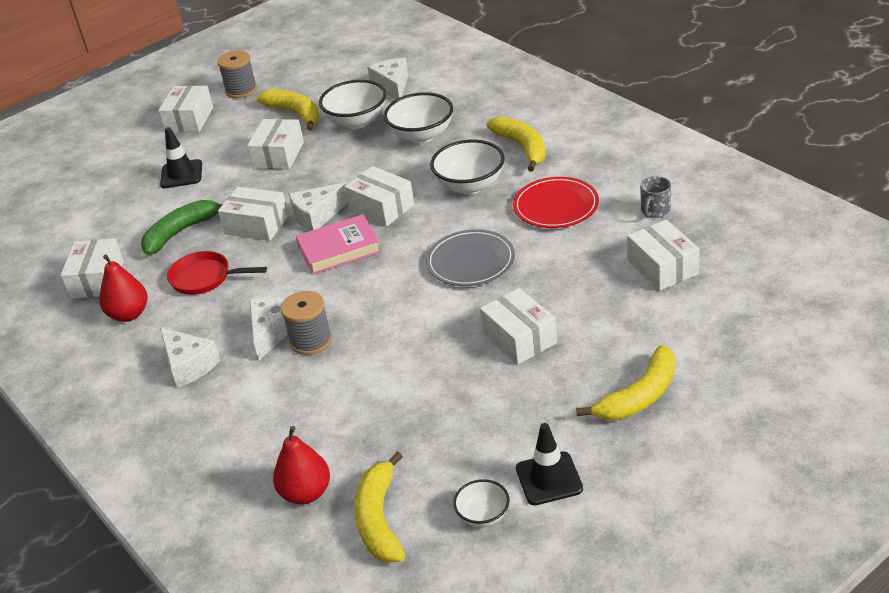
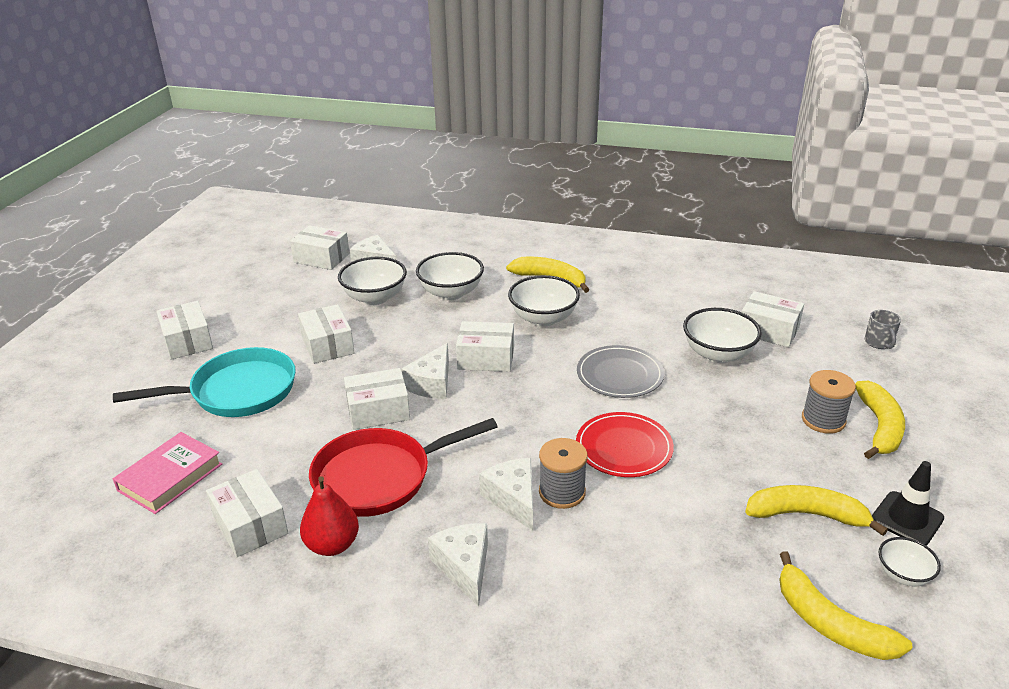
camera: 40 degrees left, 5 degrees down
green banana [141,200,223,255] -> none
black traffic cone [160,127,202,188] -> turquoise pan [113,347,296,417]
white cheese [160,327,221,388] -> white cheese turned 120 degrees counterclockwise [428,523,488,607]
red pan [167,251,267,295] -> red pan [309,418,498,517], size x1.64
grey spool [217,51,257,98] -> grey spool moved to [802,370,856,434]
yellow banana [257,89,319,131] -> yellow banana moved to [745,485,888,536]
red pear [273,426,330,504] -> none
pink book [296,214,381,275] -> pink book moved to [113,432,222,514]
white box [480,288,557,365] -> white box moved to [290,225,350,270]
red plate [513,177,599,228] -> red plate moved to [576,412,674,477]
grey mug [640,176,671,218] -> grey mug moved to [865,310,901,349]
none -> white bowl [683,308,762,363]

